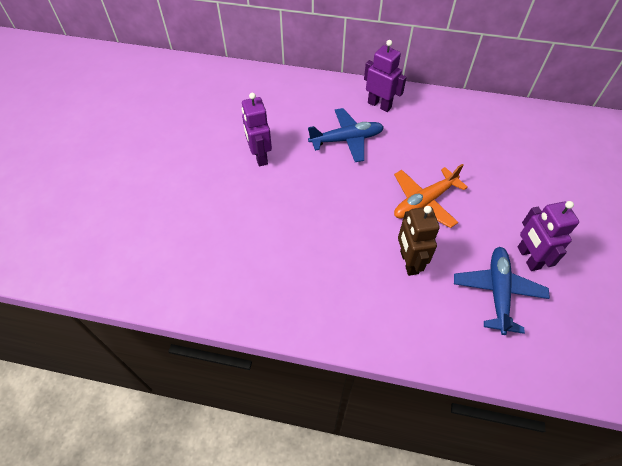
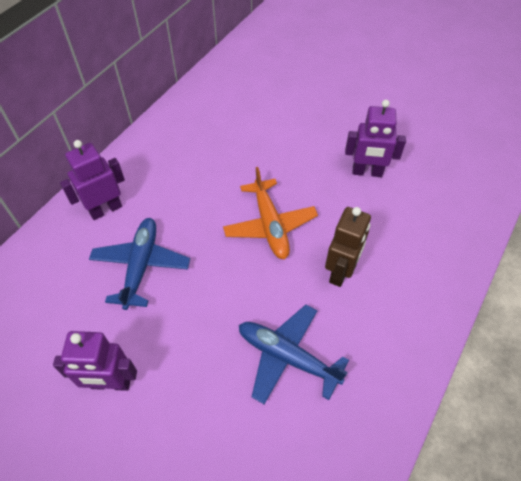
camera: 70 degrees left, 0 degrees up
brown robot [398,206,440,276] -> brown robot turned 75 degrees counterclockwise [325,207,371,287]
blue plane [454,247,550,335] -> blue plane moved to [239,305,349,404]

